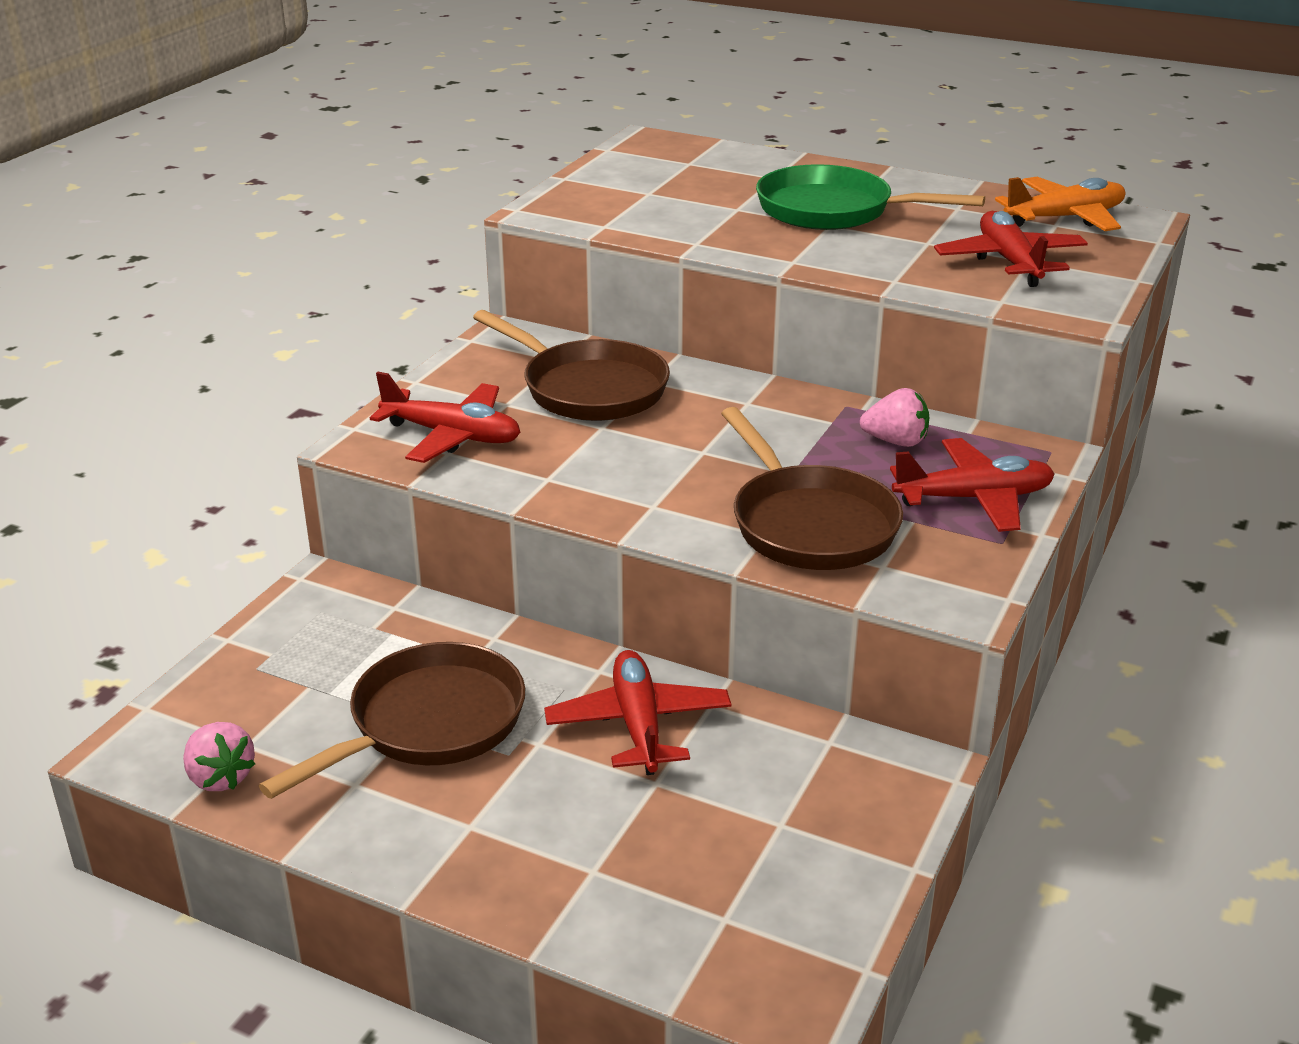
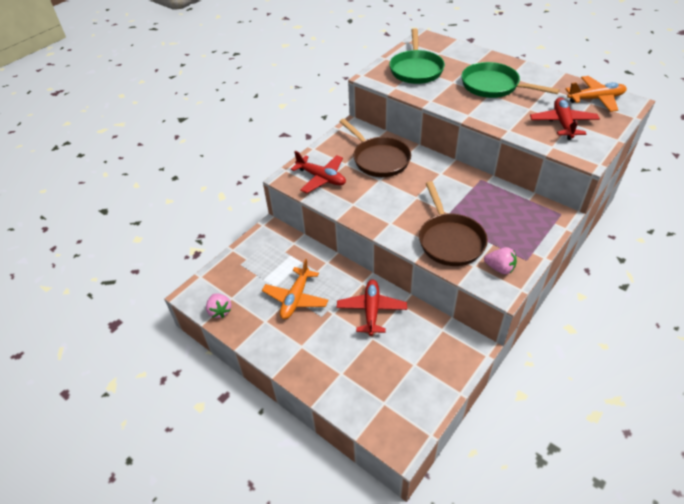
camera: 15 degrees right, 15 degrees up
brown pan [259,642,525,799] -> orange plane [262,259,328,319]
pink strawberry [860,388,929,447] -> pink strawberry moved to [484,247,517,274]
red plane [890,438,1055,532] -> none
none -> green pan [389,28,445,84]

